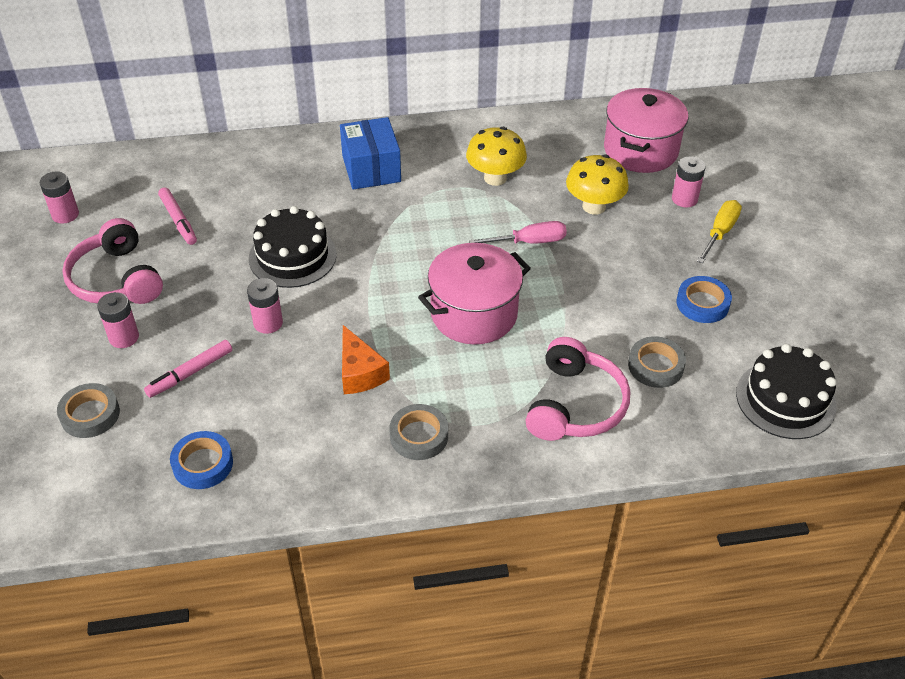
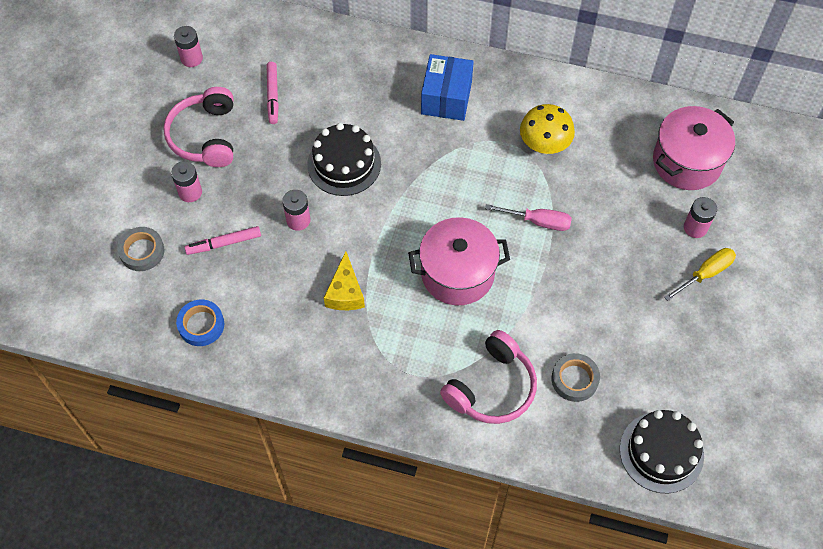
camera: 25 degrees right, 15 degrees up
orange cheese [342,325,390,394] -> yellow cheese [324,251,365,310]
grey tape [389,404,448,460] -> none
yellow mushroom [566,155,629,215] -> none
blue tape [677,276,732,323] -> none

